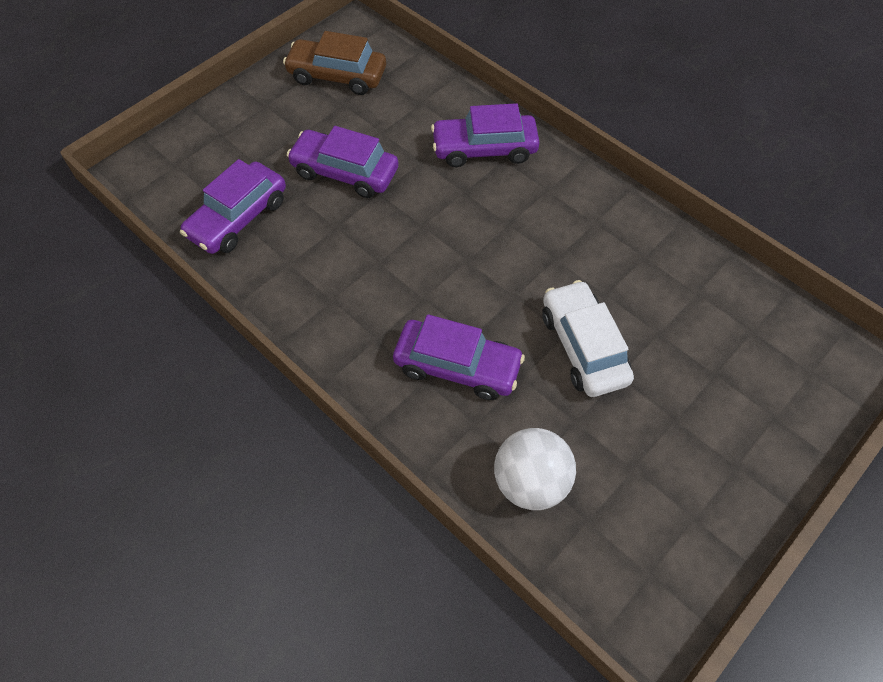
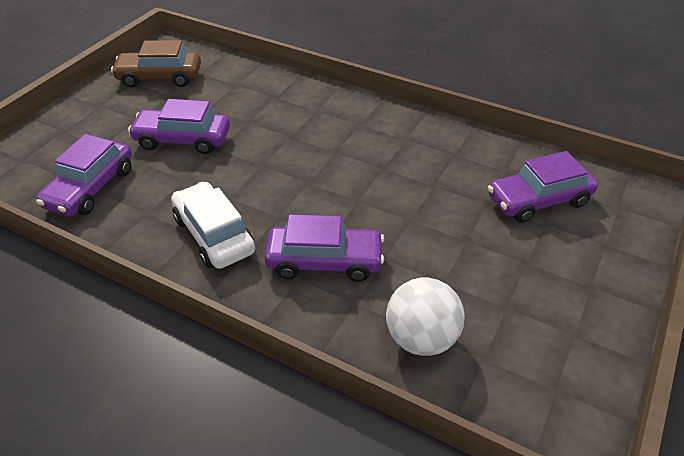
camera: 15 degrees left, 15 degrees down
purple car [431,103,540,167] -> purple car moved to [488,151,598,223]
white car [542,280,634,397] -> white car moved to [171,181,255,269]

